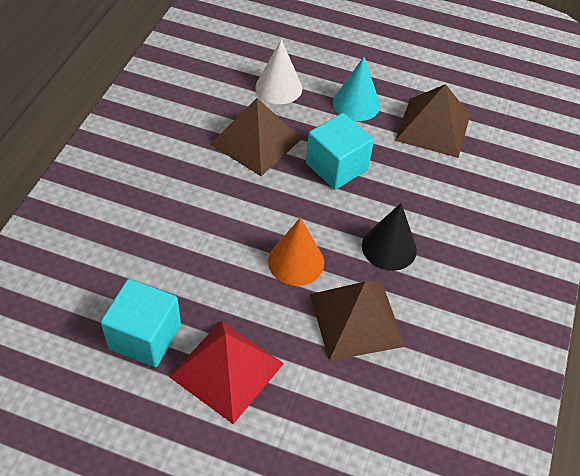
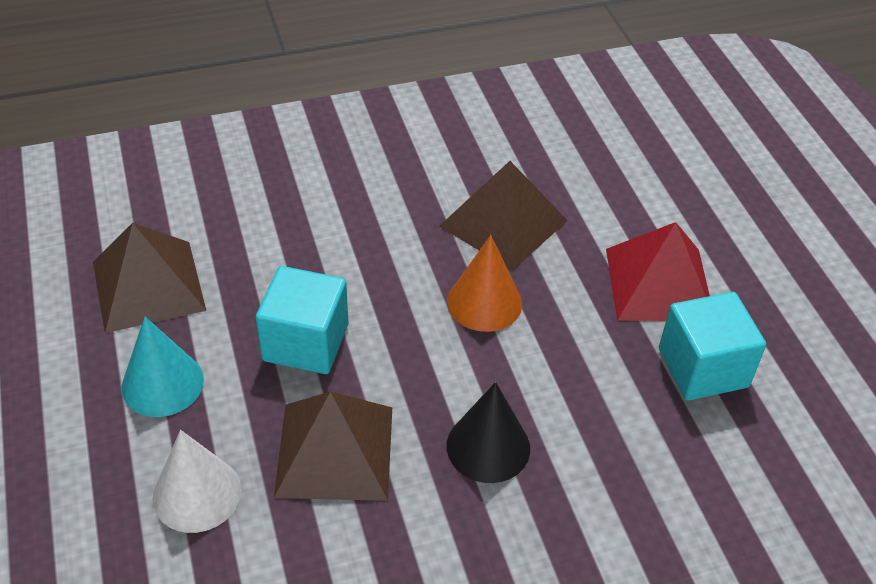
camera: 125 degrees left, 5 degrees down
black cone [362,203,417,271] -> black cone moved to [447,382,530,483]

